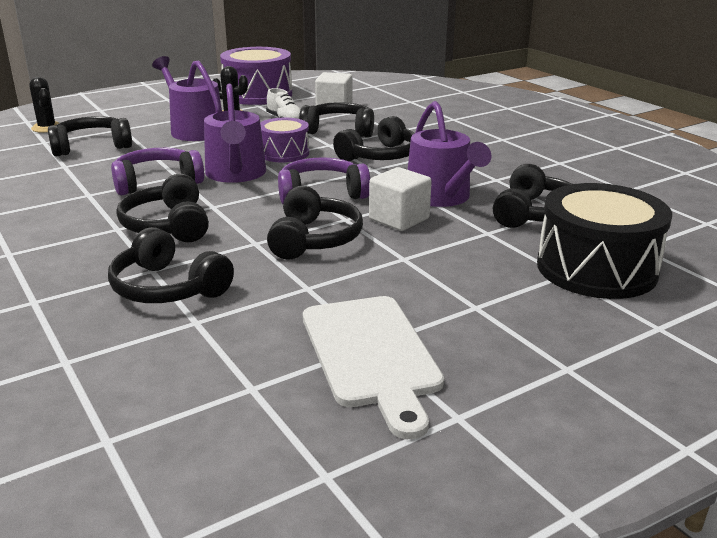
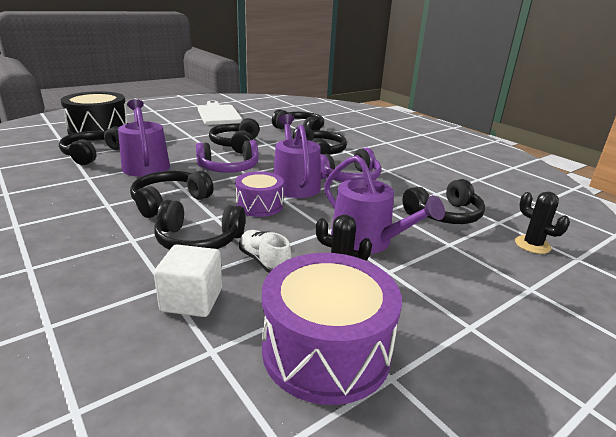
camera: 175 degrees right, 0 degrees up
white cube [369,167,432,231] -> none

